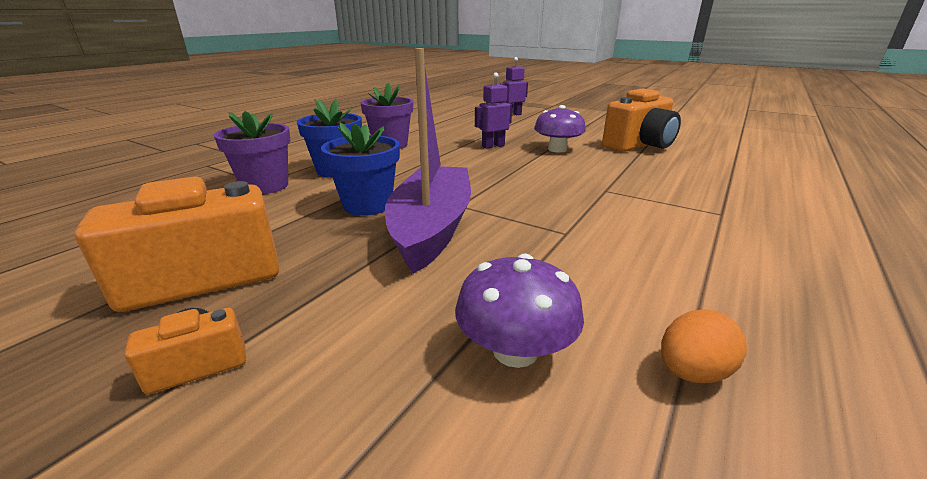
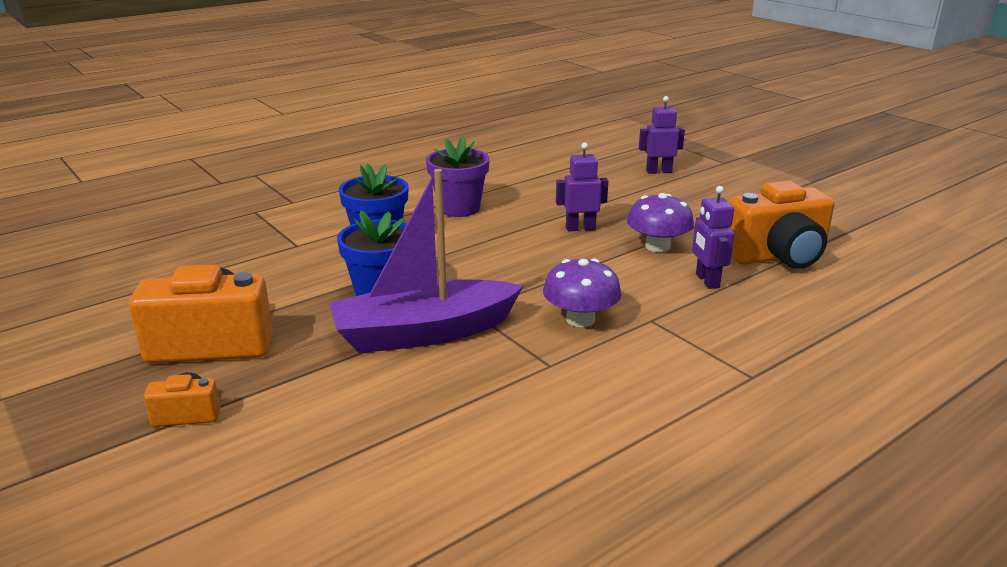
camera: 20 degrees right, 0 degrees up
purple flower pot [214,111,290,194] -> none
purple boat [385,48,471,274] -> purple boat turned 135 degrees counterclockwise [329,169,523,353]
purple mushroom [455,254,584,368] -> purple mushroom moved to [543,258,621,327]
orange egg [661,309,747,383] -> none
none -> purple robot [692,186,735,289]

